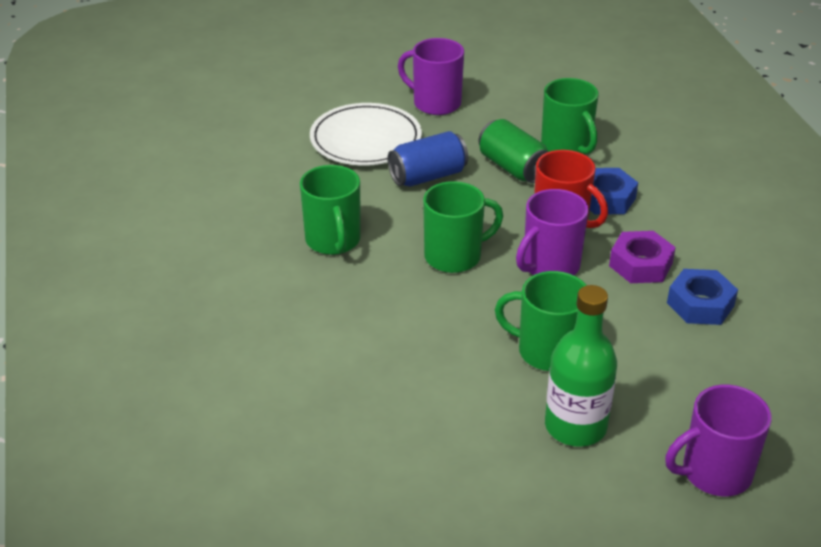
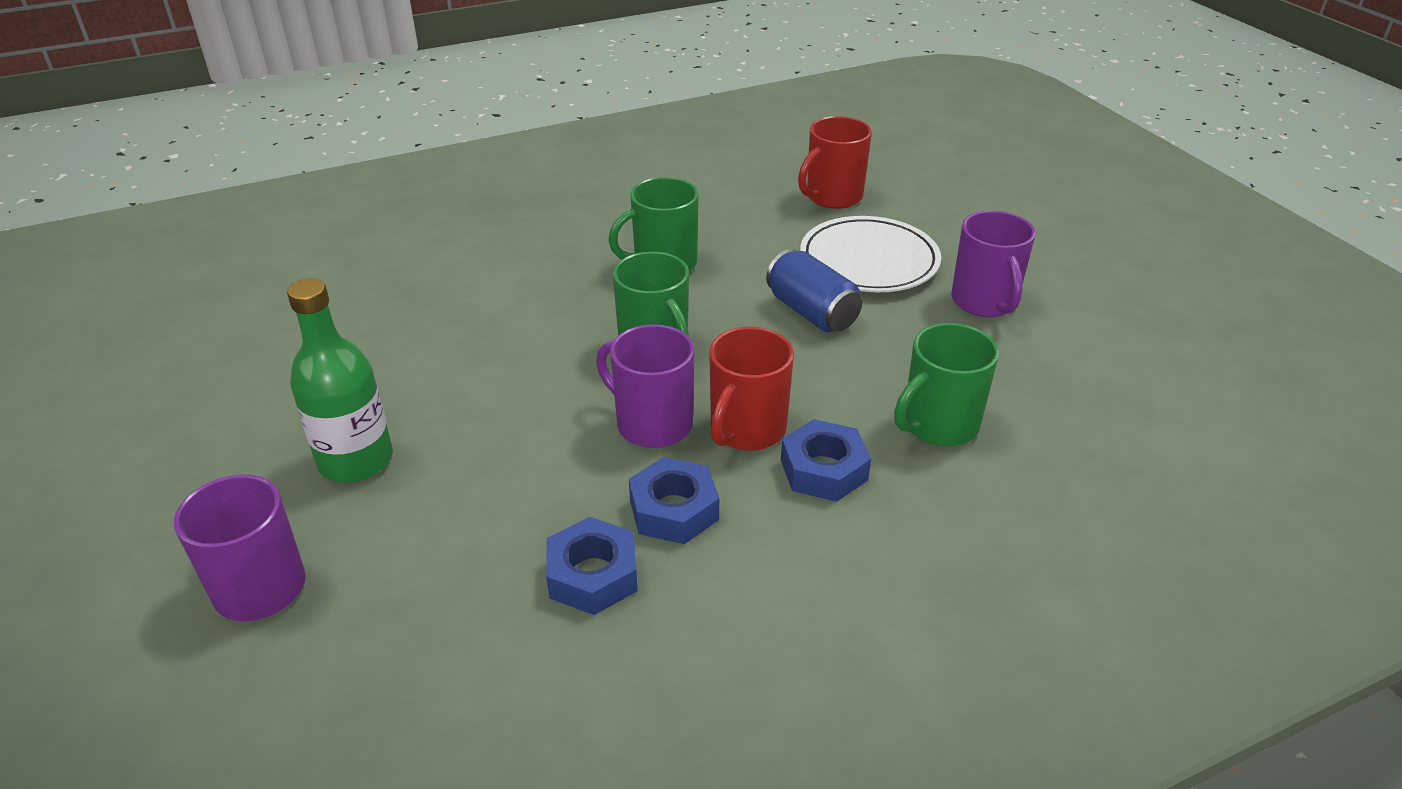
camera: 80 degrees right, 0 degrees up
purple mug [398,38,464,115] -> purple mug turned 150 degrees clockwise [951,211,1036,317]
green can [478,119,548,183] -> none
green mug [495,271,587,371] -> none
purple nut [609,231,676,283] -> blue nut [629,457,719,544]
none -> red mug [798,116,872,209]

